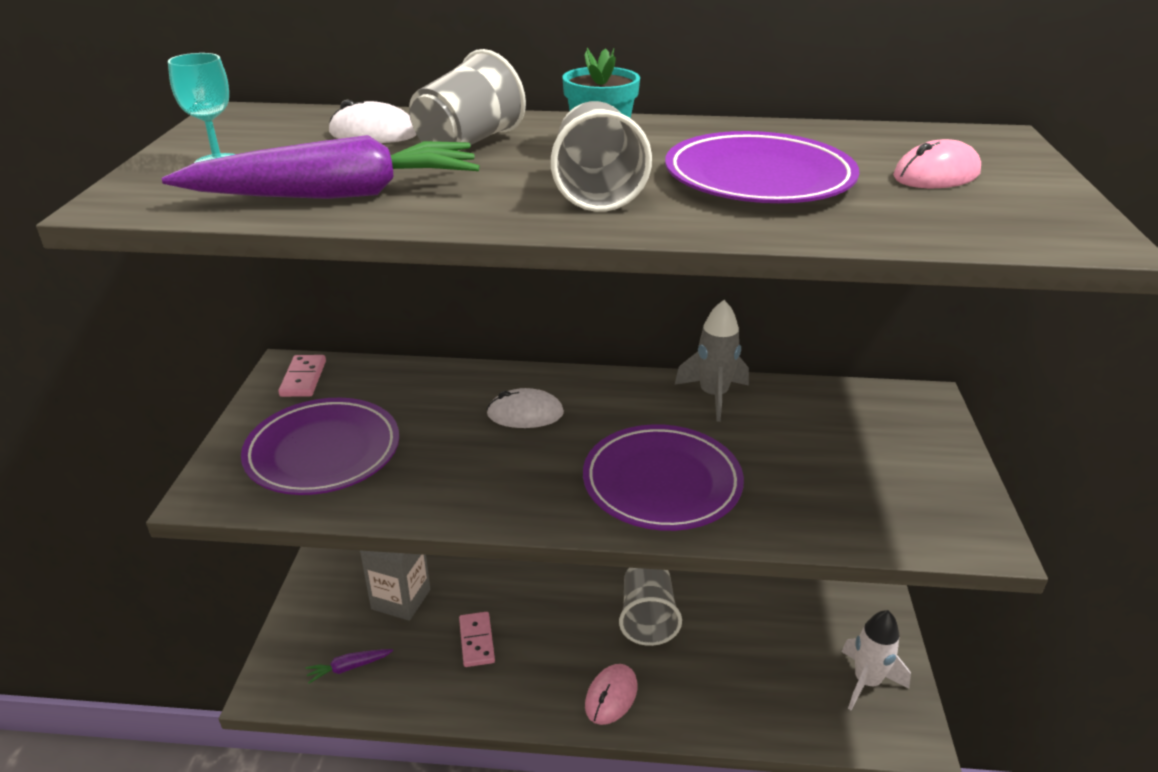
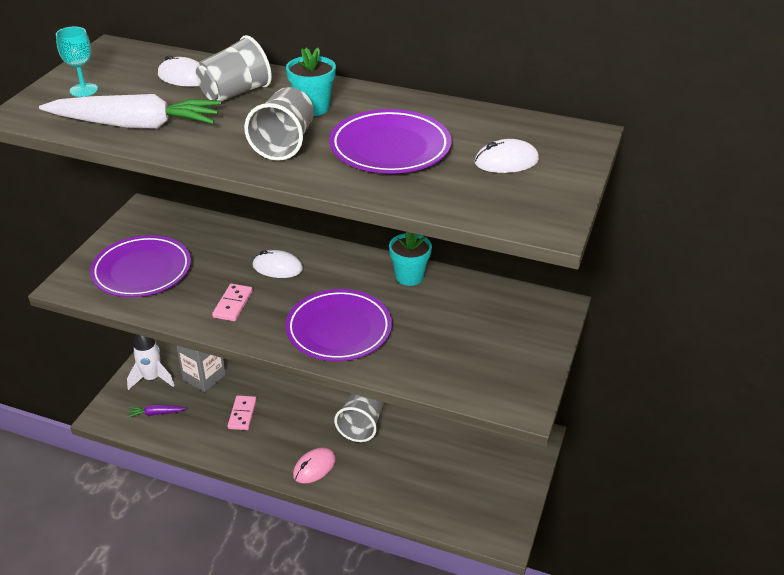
camera: 15 degrees right, 5 degrees up
purple carrot [162,135,479,199] -> white carrot [39,94,221,129]
pink domino [278,355,326,397] -> pink domino moved to [212,284,253,321]
grey rocket [675,300,749,422] -> turquoise flower pot [389,232,432,286]
white rocket [841,610,911,710] -> white rocket moved to [127,335,175,390]
pink mouse [893,139,981,188] -> white mouse [475,139,539,173]

